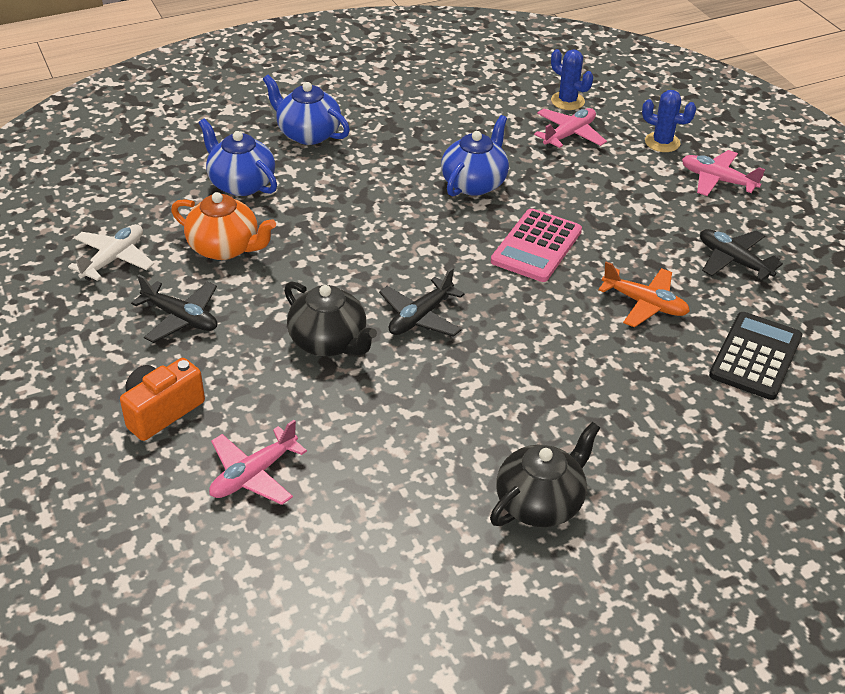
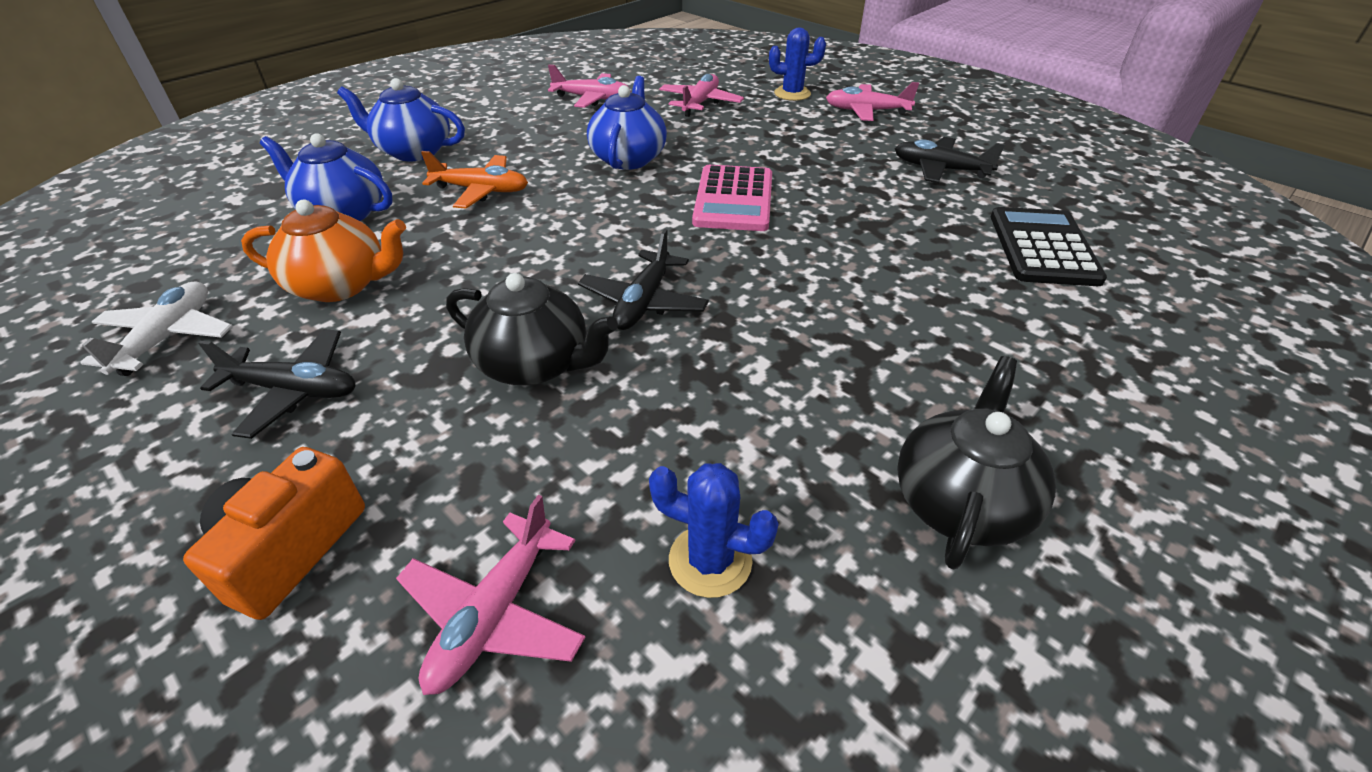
camera: 20 degrees left, 0 degrees up
blue cactus [551,49,593,110] -> blue cactus moved to [649,463,779,598]
orange plane [598,261,690,328] -> orange plane moved to [421,151,528,209]
none -> pink plane [548,64,631,108]

